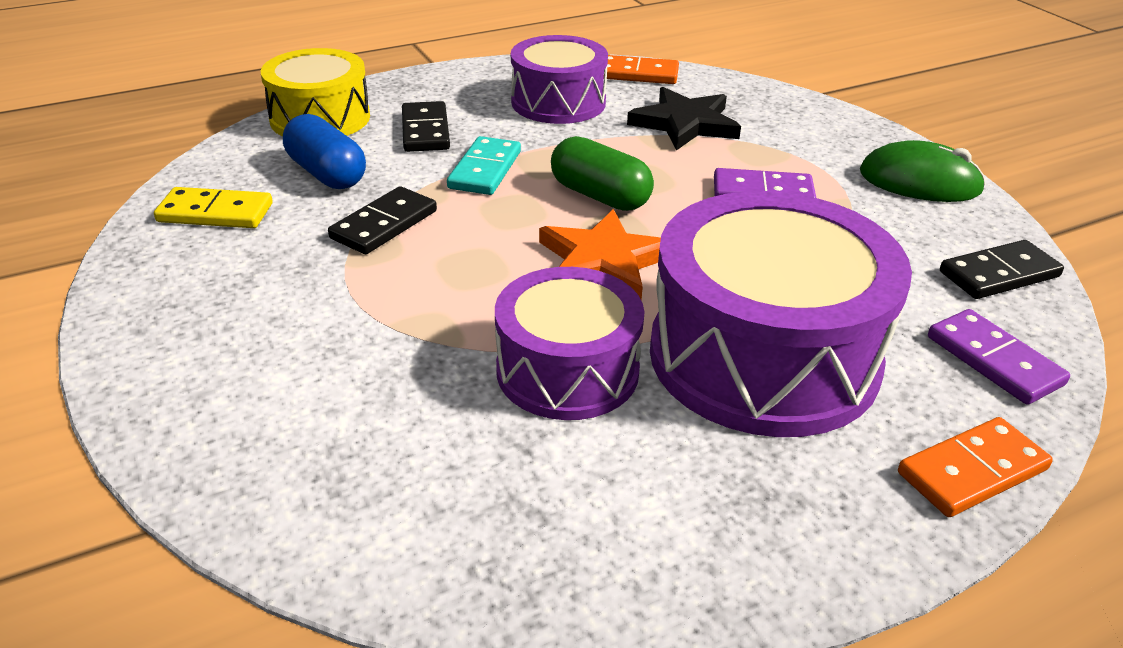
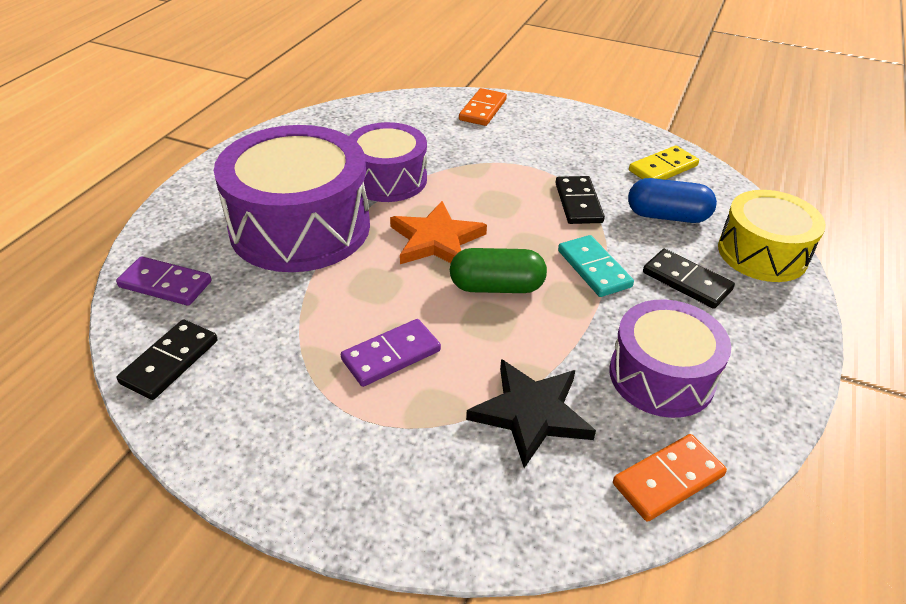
camera: 140 degrees right, 5 degrees up
green mouse [860,140,986,202] -> none
orange domino [898,417,1053,517] -> orange domino moved to [459,88,507,126]

